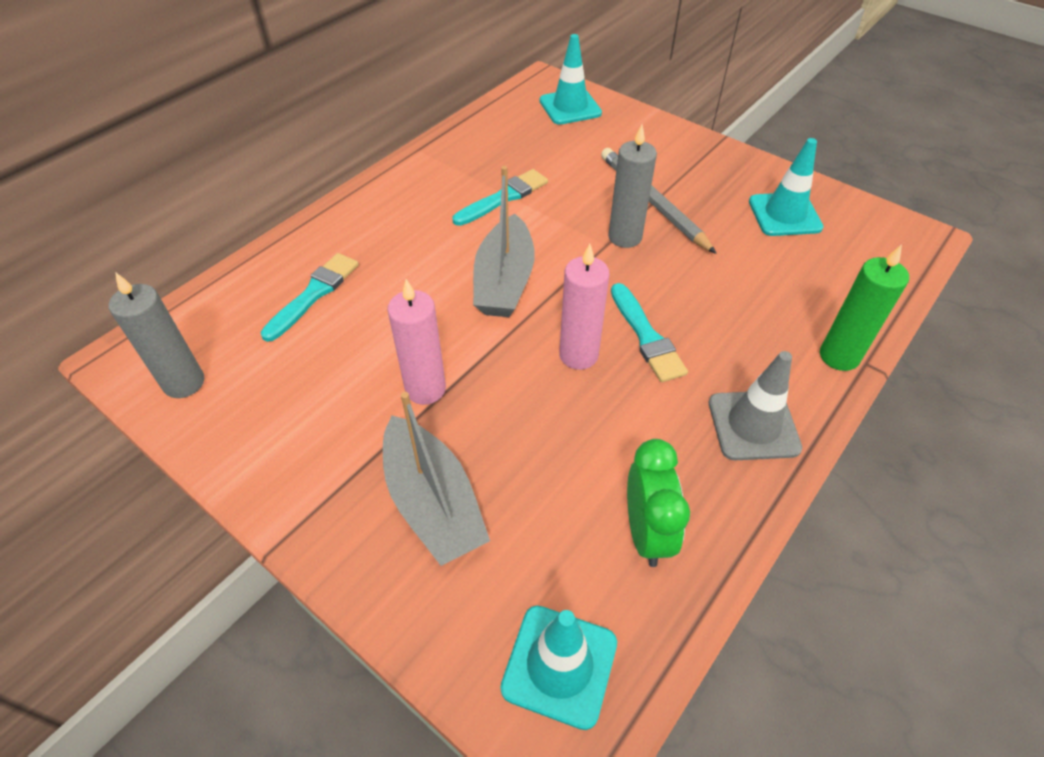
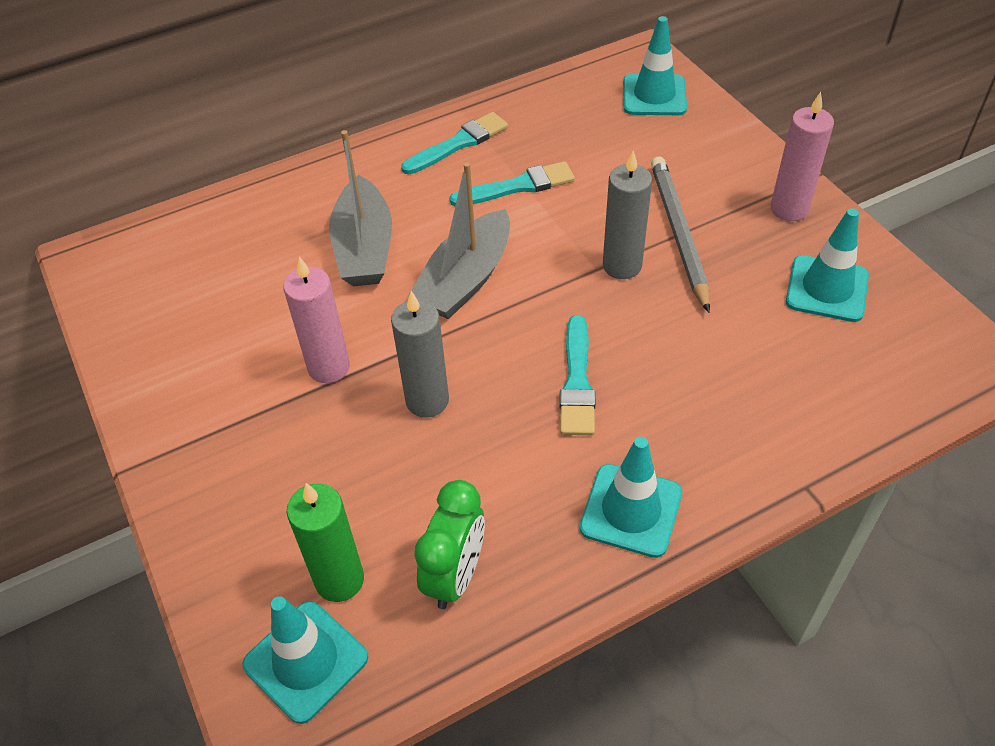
camera: 25 degrees right, 0 degrees up
grey candle [109,272,204,398] -> grey candle moved to [391,291,449,418]
turquoise brush [261,253,359,342] -> turquoise brush moved to [401,112,508,174]
grey boat [383,392,490,566] -> grey boat moved to [329,130,392,286]
pink candle [559,244,610,370] -> pink candle moved to [771,92,834,221]
grey traffic cone [709,351,802,460] -> turquoise traffic cone [580,437,682,558]
green candle [820,244,909,371] -> green candle moved to [287,483,364,602]

